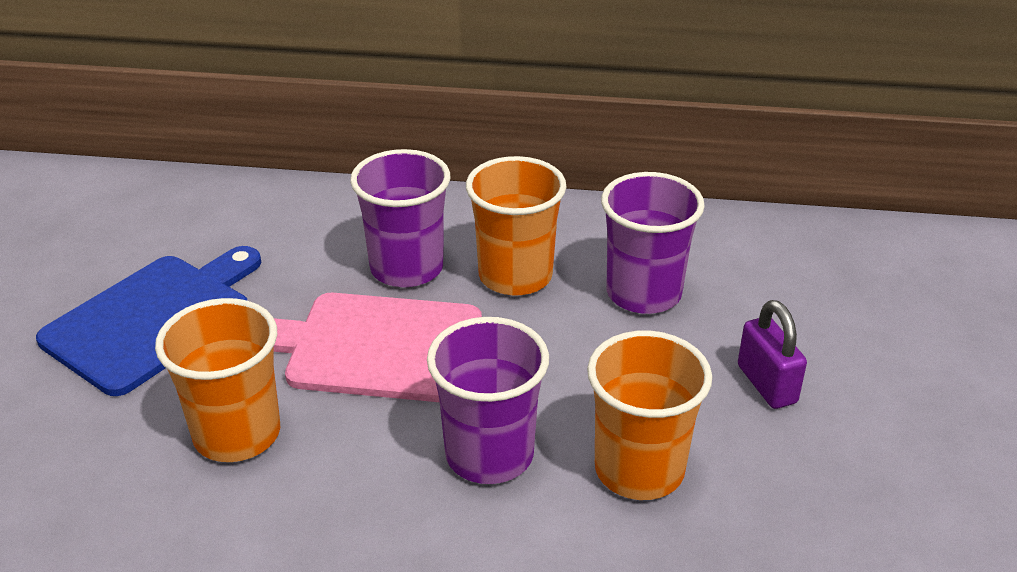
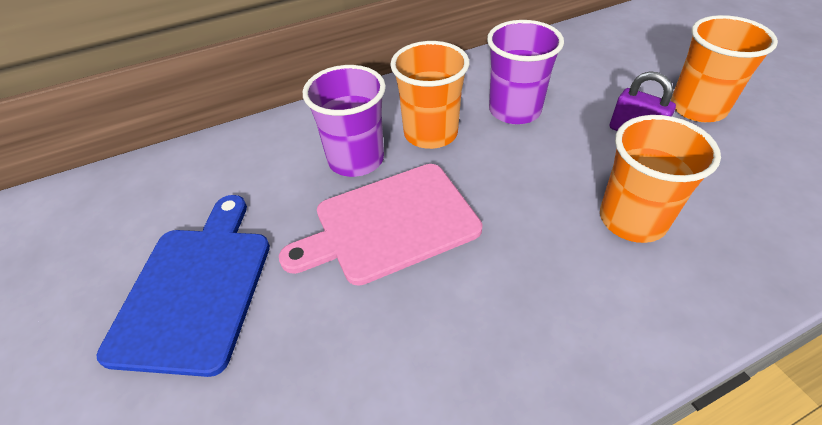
camera: 30 degrees left, 10 degrees up
orange cup [155,298,280,462] -> orange cup moved to [671,15,778,122]
purple cup [427,317,549,484] -> none

